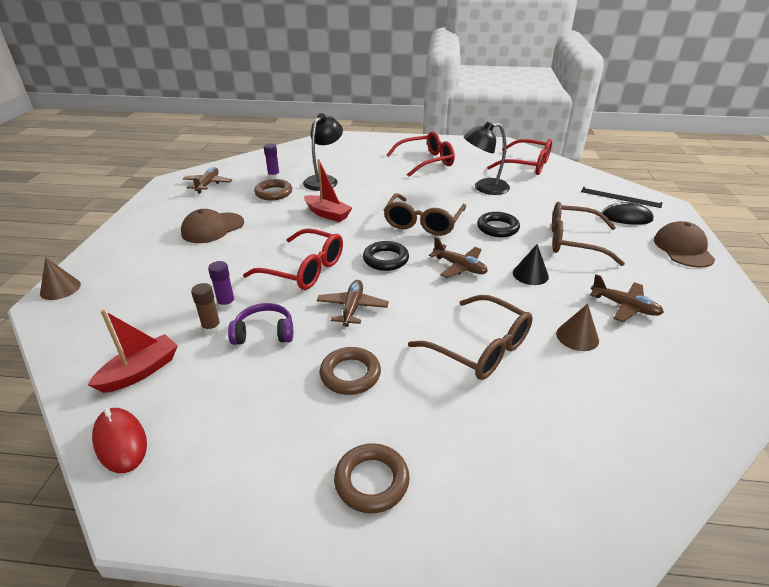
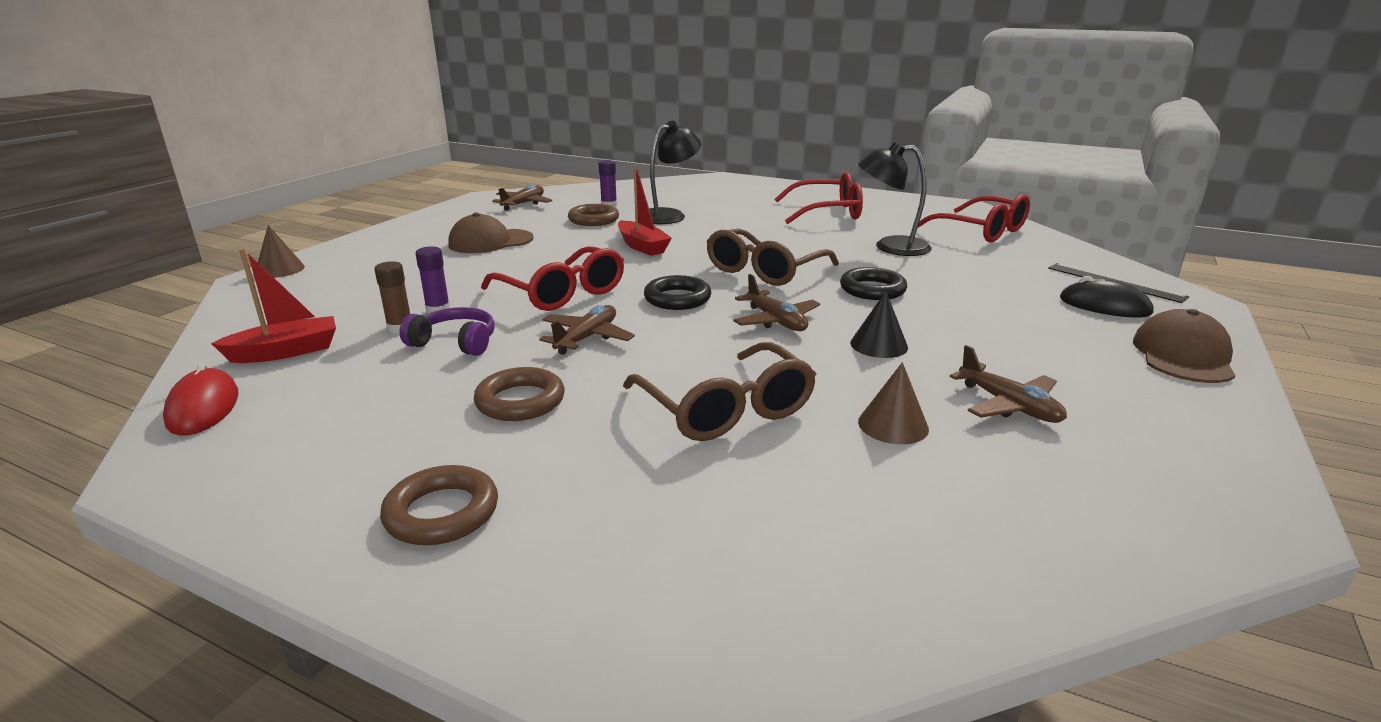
camera: 20 degrees right, 10 degrees down
brown glasses [552,202,625,266] -> none

